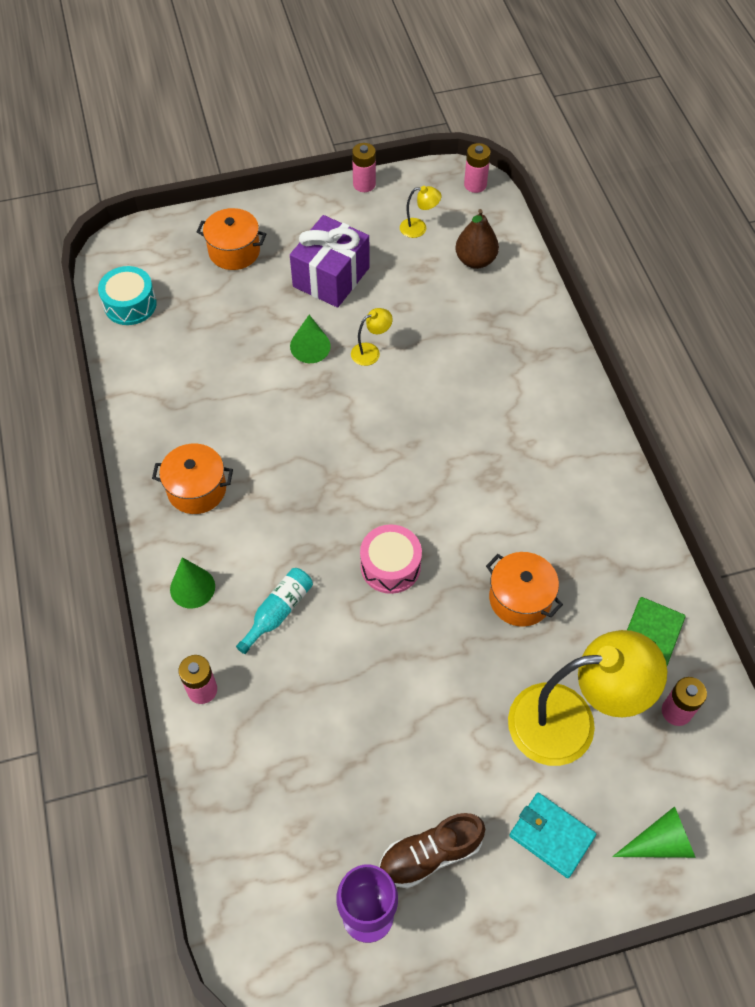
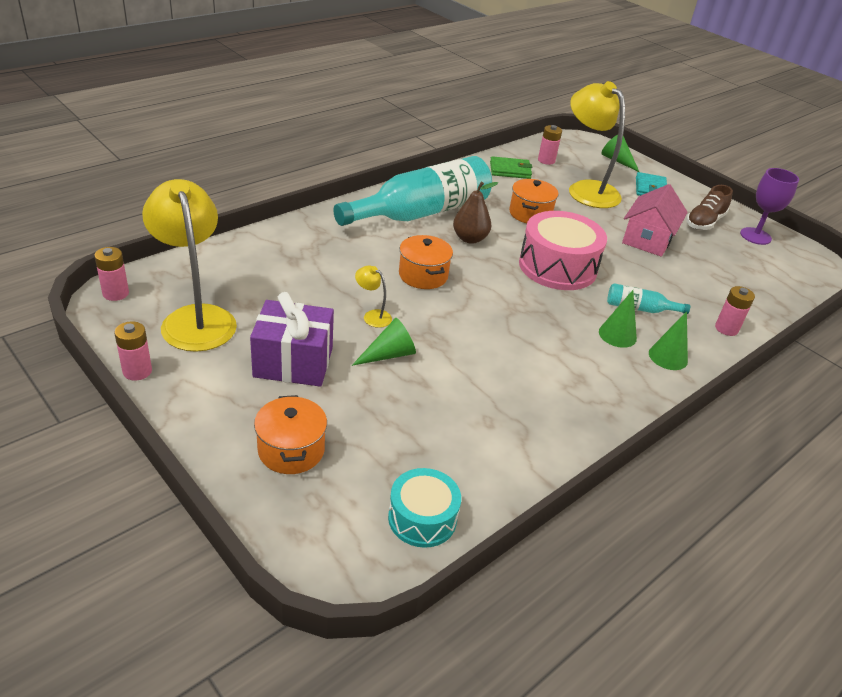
camera: 120 degrees left, 20 degrees down
orange pot [152,444,233,514] -> orange pot moved to [399,235,453,289]
pink drum [360,525,422,594] -> pink drum [519,211,607,290], size x1.69
brown shoe [379,813,485,889] -> brown shoe turned 90 degrees clockwise [686,185,733,230]
yellow lamp [400,186,442,238] -> yellow lamp [142,179,237,352], size x2.45
brown pear [455,209,499,269] -> brown pear moved to [453,182,498,244]
none -> turquoise bottle [333,156,492,226]
none -> green cone [599,290,637,348]
none -> pink house [622,184,688,257]

